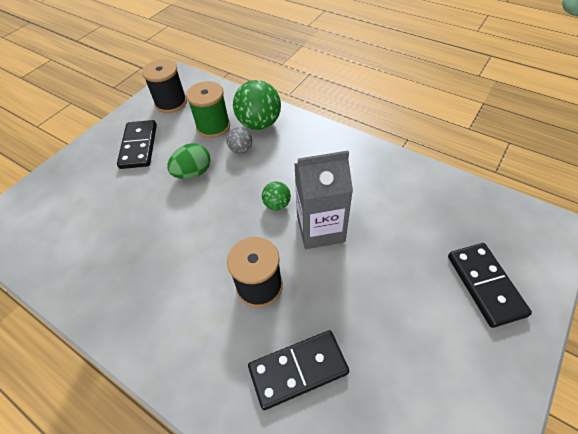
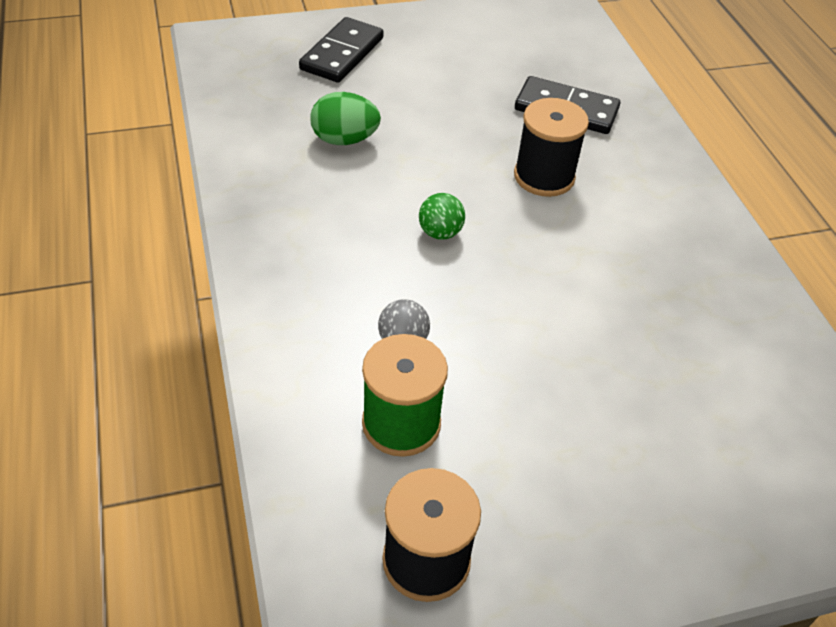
camera: 145 degrees left, 5 degrees down
black domino [117,120,157,169] -> none
green egg [167,143,211,179] -> green egg moved to [310,92,381,145]
green ball [233,80,281,130] -> none
grey carton [294,151,353,249] -> none

